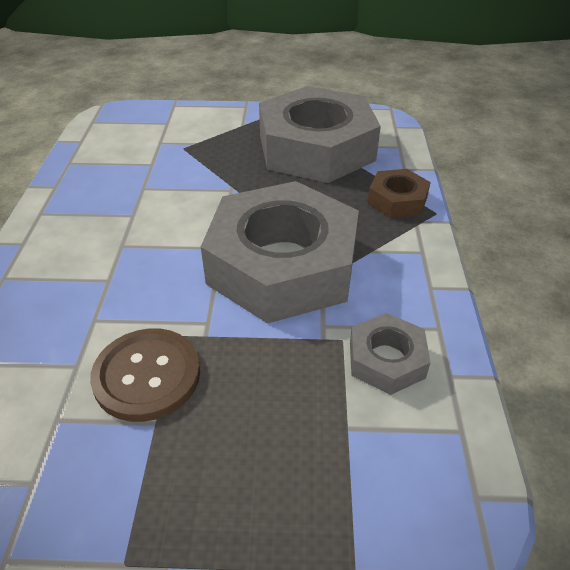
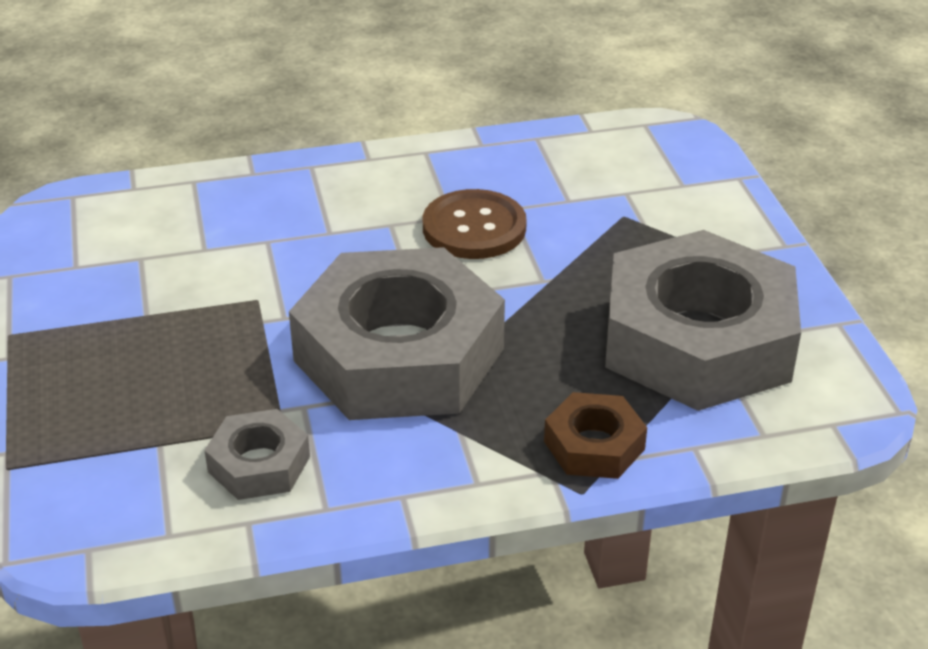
camera: 75 degrees right, 5 degrees down
brown button [90,328,200,422] -> brown button moved to [423,189,527,259]

